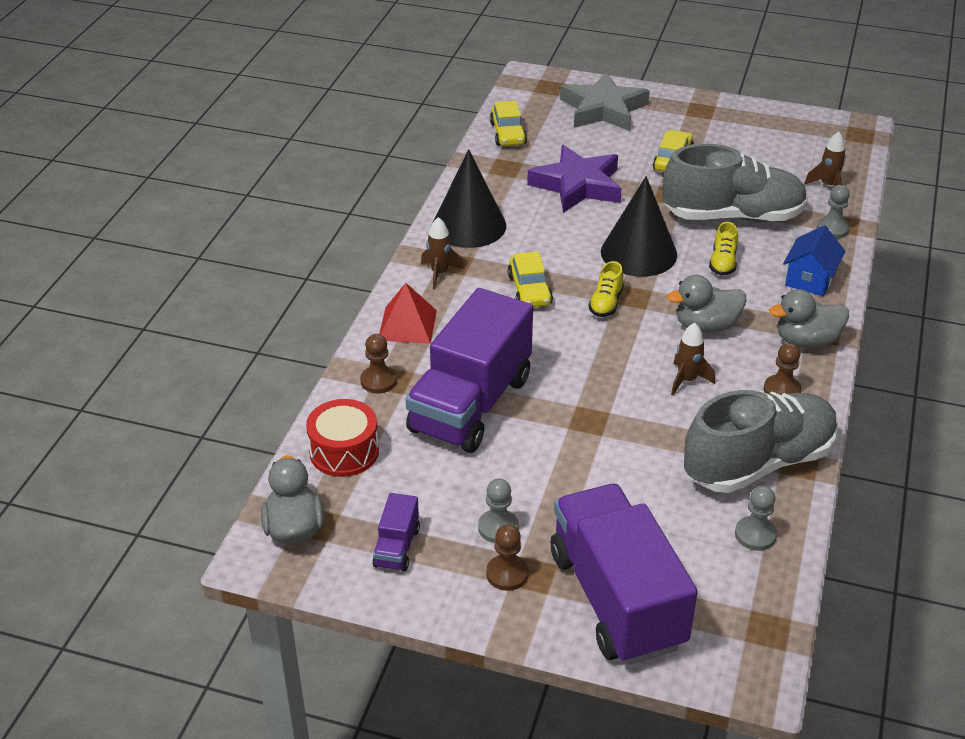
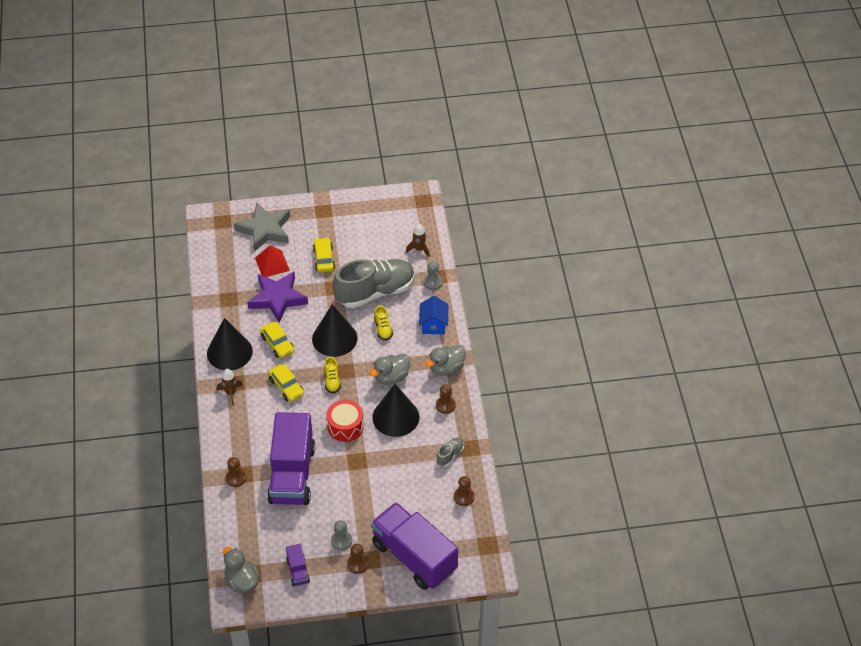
camera: 25 degrees left, 10 degrees up
red drum [306,399,379,477] -> red drum moved to [326,400,364,442]
red pyramid [379,283,437,344] -> red pyramid moved to [255,245,290,277]
yellow car [490,101,527,146] -> yellow car moved to [260,322,295,358]
brown rocket [671,323,715,395] -> black cone [372,384,419,437]
grey shoe [684,390,838,493] -> grey shoe [436,437,464,466], size x0.41
grey pawn [735,486,777,551] -> brown pawn [454,476,474,506]

